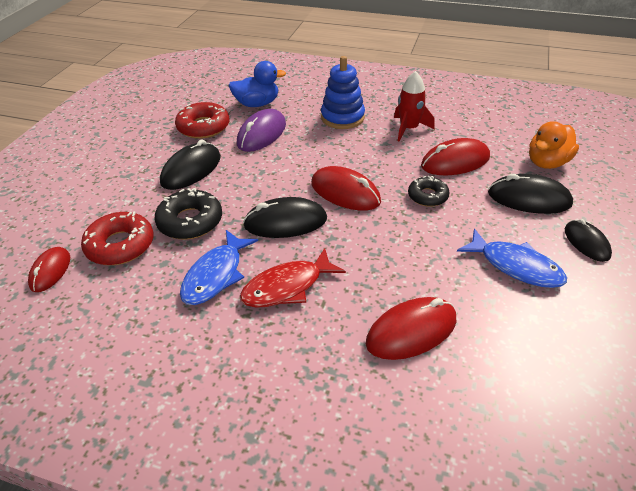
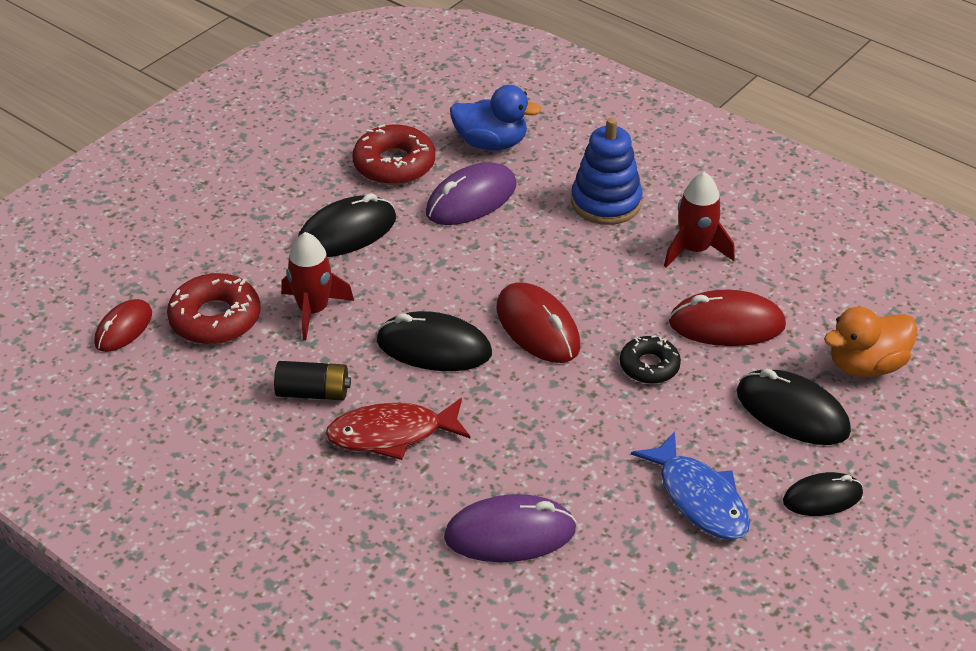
camera: 20 degrees right, 0 degrees up
black donut [154,188,222,240] -> red rocket [281,232,354,340]
blue fish [180,230,258,305] -> black battery [274,361,351,400]
red mouse [366,297,456,360] -> purple mouse [444,494,577,562]
black mouse [565,219,612,262] -> black mouse turned 75 degrees clockwise [783,472,863,516]

